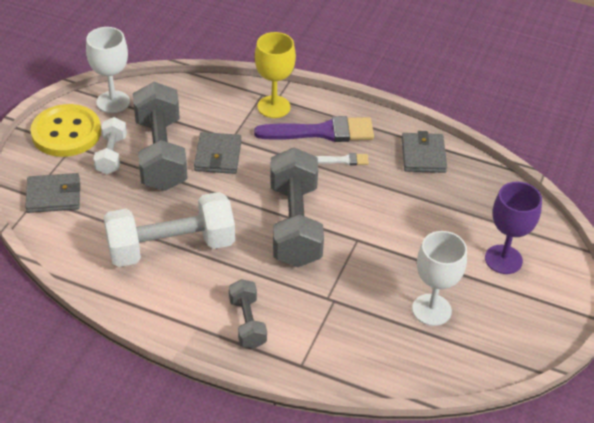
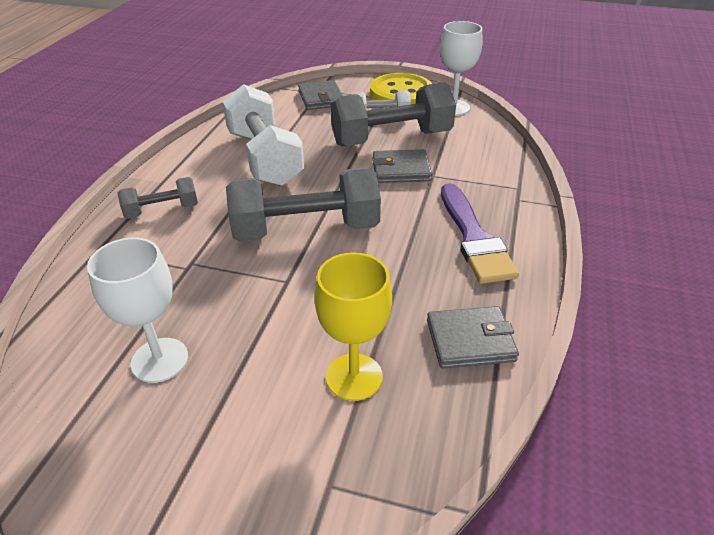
camera: 85 degrees right, 5 degrees down
yellow goblet [255,32,296,118] -> yellow goblet moved to [315,252,392,401]
white brush [315,153,369,166] -> none
purple goblet [485,182,542,274] -> none

